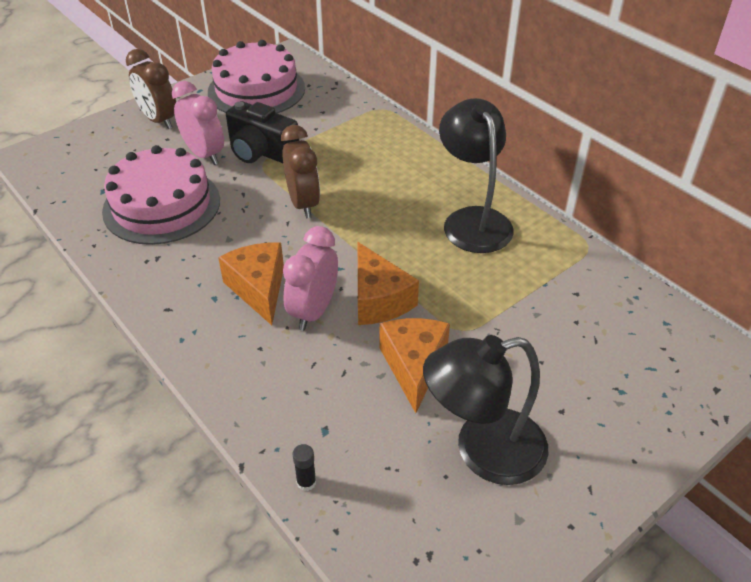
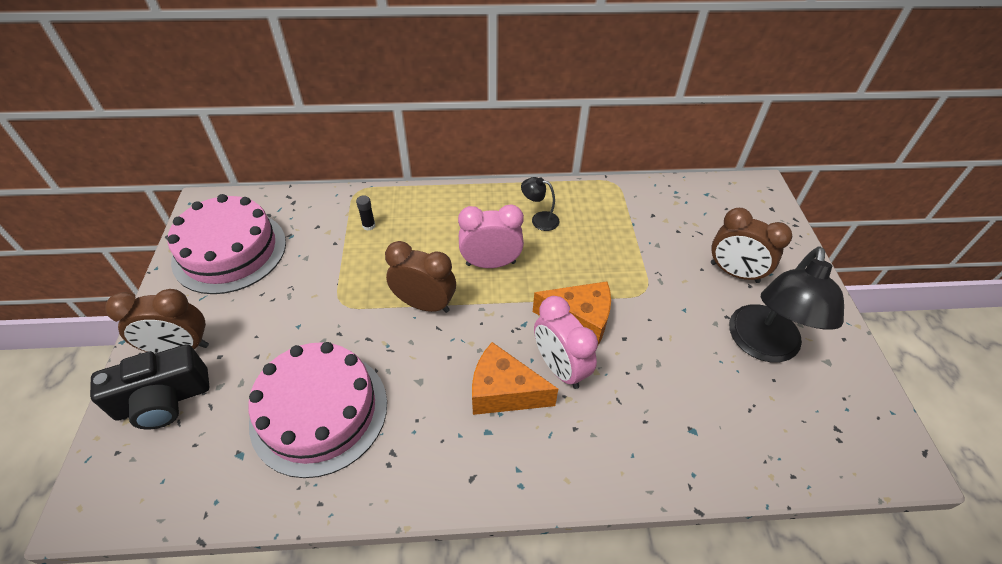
camera: 55 degrees left, 5 degrees up
pink clock [172,81,224,165] -> pink clock moved to [458,204,524,268]
black camera [226,101,299,163] -> black camera moved to [90,344,209,429]
black glue stick [292,444,316,491] -> black glue stick moved to [356,195,375,230]
orange cheese [380,318,450,413] -> none
black lamp [439,98,513,253] -> black lamp [521,177,559,231], size x0.46
none -> brown clock [711,208,792,283]

